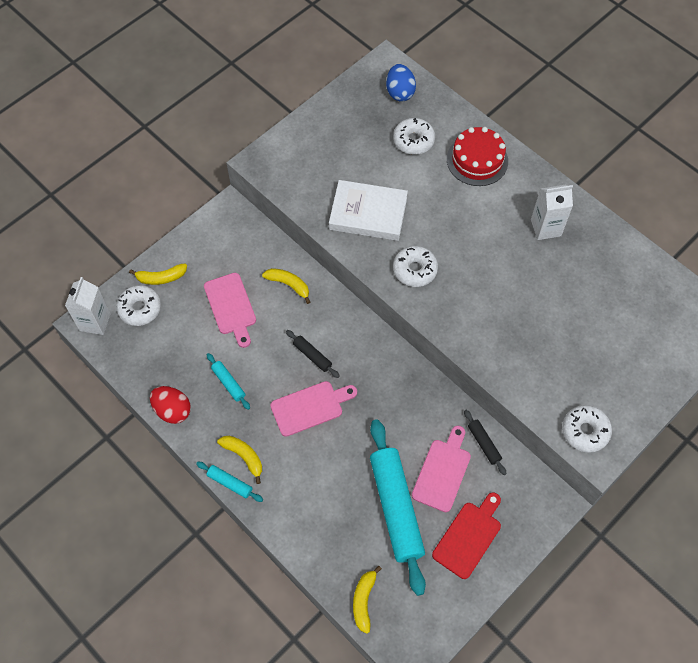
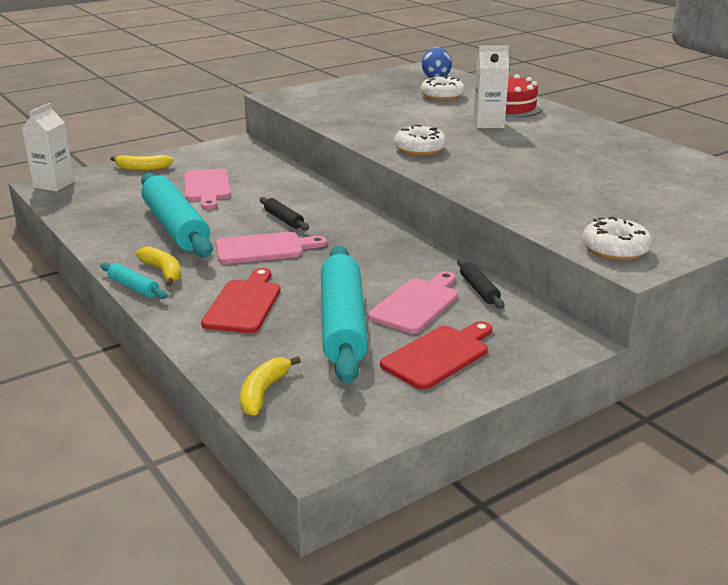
camera: 10 degrees right, 35 degrees down
white donut [116,285,161,326] -> none
red egg [150,386,191,424] -> none
turquoise rolling pin [207,353,250,410] -> turquoise rolling pin [141,173,213,257], size x2.29
yellow banana [262,268,310,304] -> none
white book [329,180,408,241] -> none
white carton [531,185,573,240] -> white carton moved to [473,46,509,128]
none -> red cutting board [201,268,281,333]

